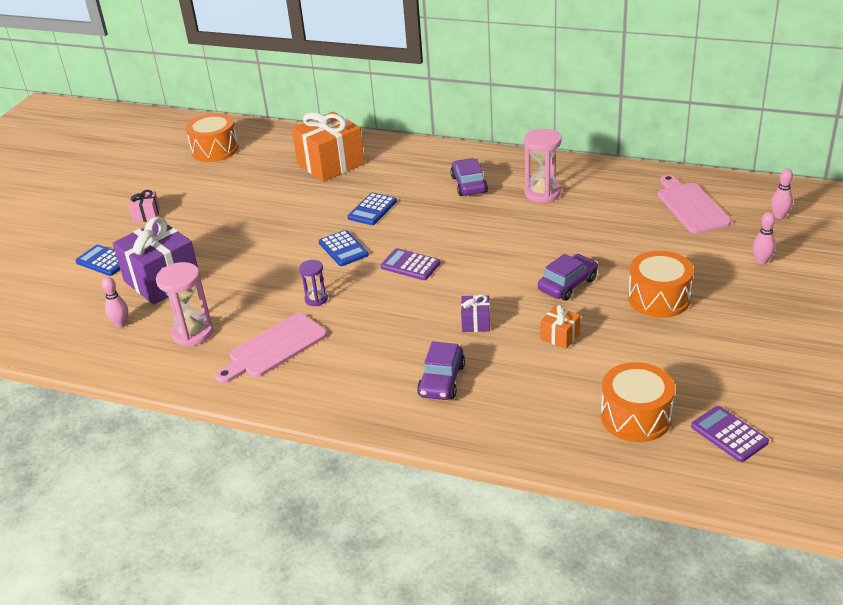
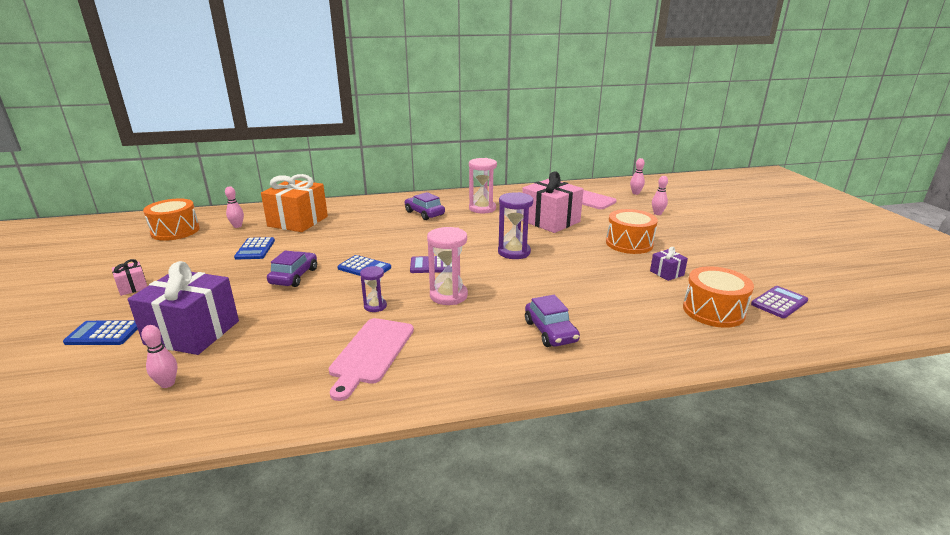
camera: 35 degrees left, 10 degrees down
pink hourglass [156,262,213,347] -> pink hourglass moved to [427,227,468,305]
blue calculator [348,192,397,225] -> blue calculator moved to [234,237,275,259]
purple gift [461,294,490,332] -> purple gift moved to [650,247,688,281]
purple car [538,254,598,301] -> purple car moved to [267,250,317,287]
orange gift [541,305,580,349] -> none
purple calculator [691,406,769,462] -> purple calculator turned 120 degrees clockwise [751,286,808,318]
none -> pink bowling pin [225,186,244,228]
none -> purple hourglass [498,192,533,259]
none -> pink gift [521,171,584,233]

